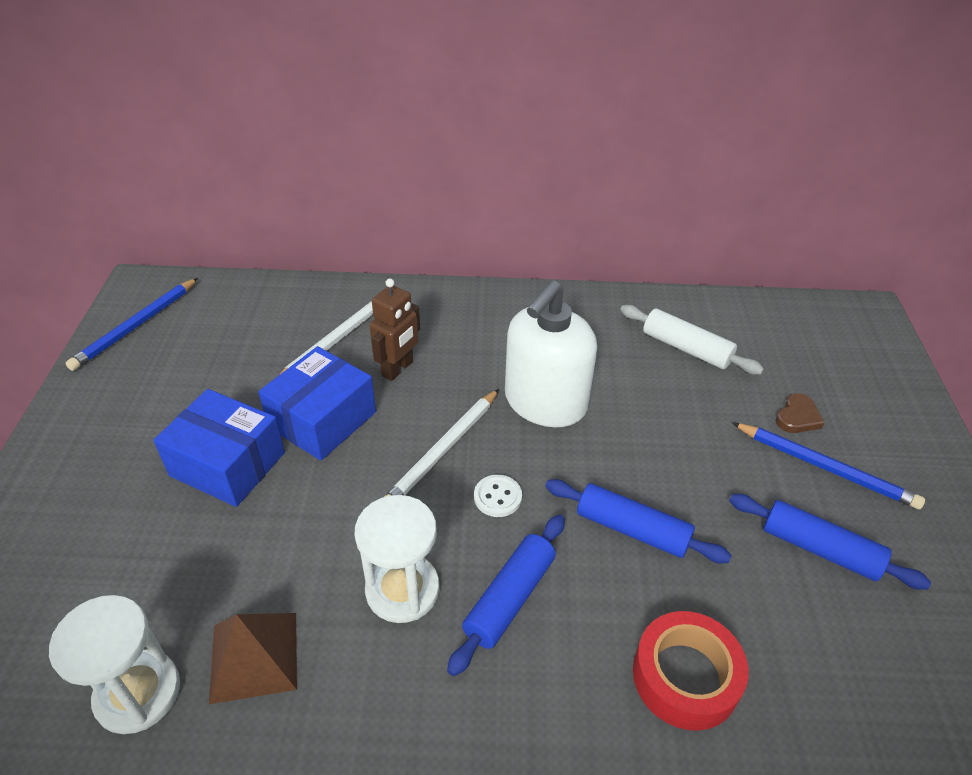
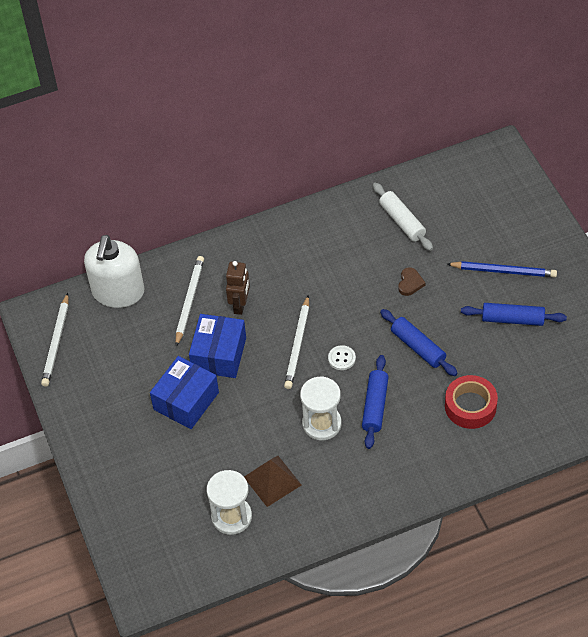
camera: 20 degrees left, 10 degrees up
blue pencil [66,278,198,371] -> white pencil [41,293,68,387]
blue box [153,389,285,507] -> blue box turned 60 degrees counterclockwise [150,356,219,429]
white soap dispenser [505,280,597,427] -> white soap dispenser moved to [84,235,144,308]
blue rolling pin [545,479,732,563] -> blue rolling pin turned 45 degrees clockwise [380,309,458,376]
white rolling pin [620,305,764,374] -> white rolling pin turned 45 degrees clockwise [373,183,433,251]
brown heart [775,393,825,433] -> brown heart moved to [398,267,426,296]

